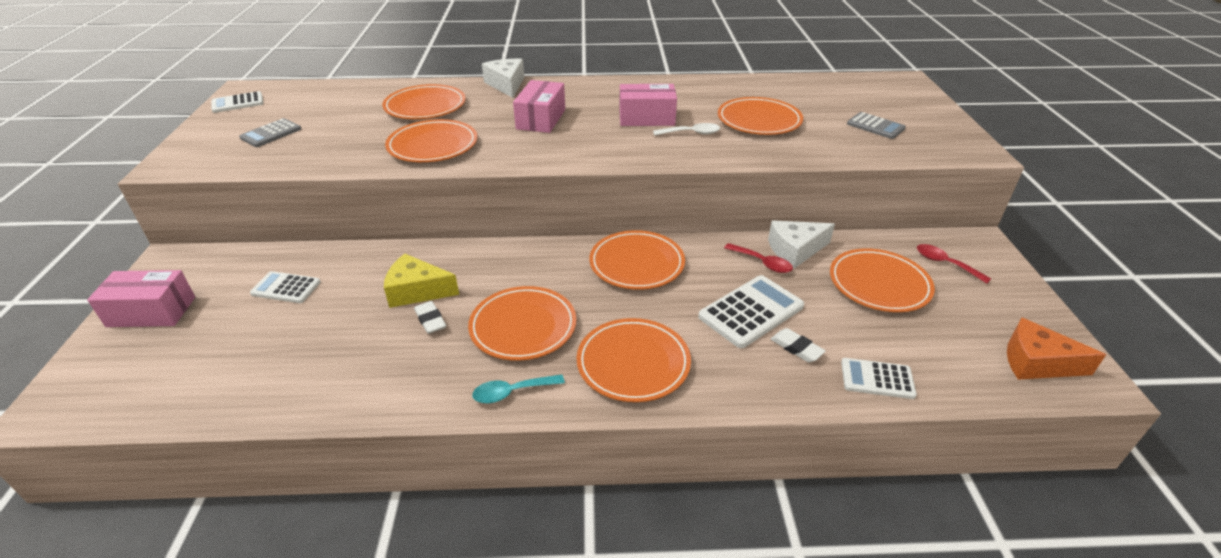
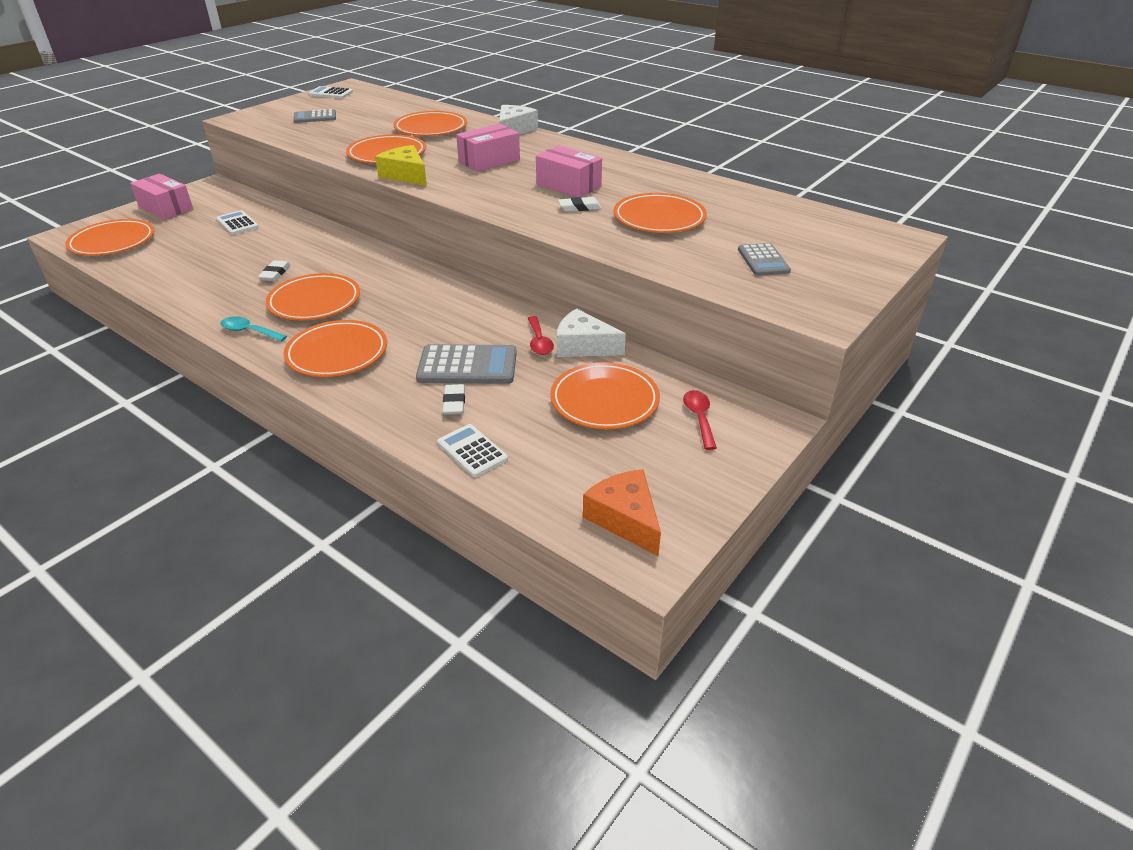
camera: 40 degrees right, 0 degrees up
yellow cheese [384,254,459,308] -> yellow cheese moved to [375,145,427,186]
orange plate [589,230,685,290] -> orange plate moved to [65,219,154,256]
white spoon [653,123,720,136] -> white eraser [558,197,602,212]
white calculator [698,275,804,348] -> grey calculator [416,344,517,384]

